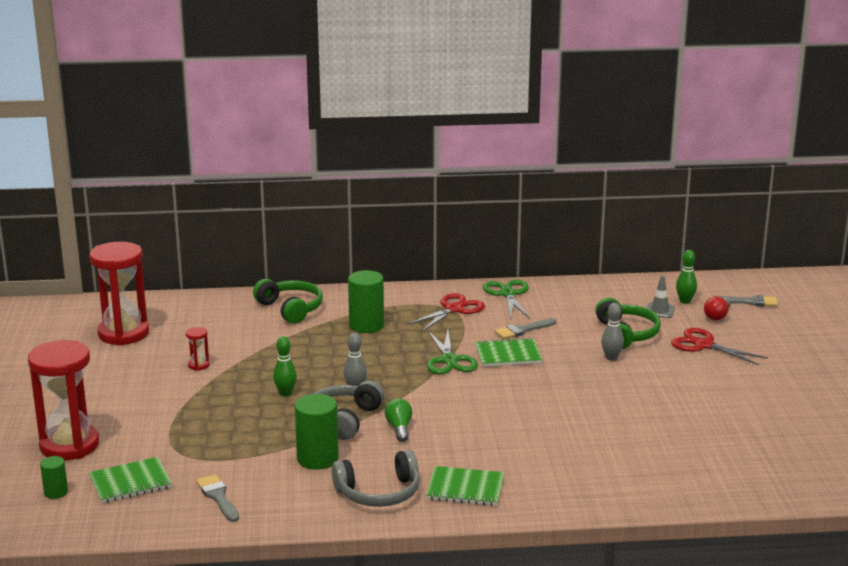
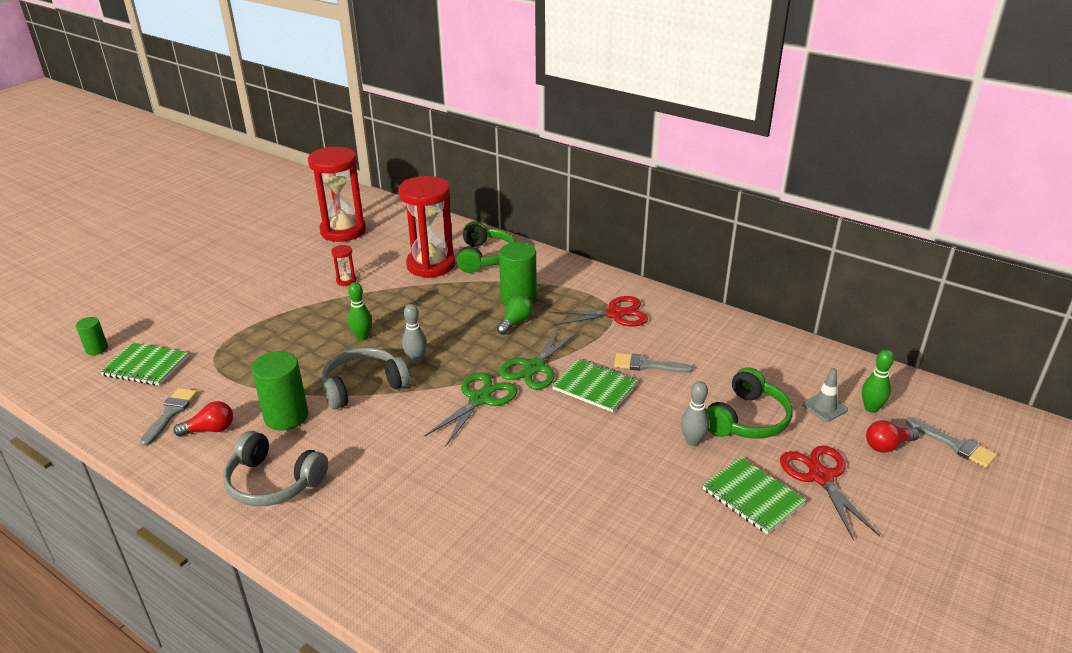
camera: 40 degrees right, 10 degrees up
red hourglass [28,340,99,460] -> red hourglass moved to [398,176,455,278]
green light bulb [385,398,413,442] -> green light bulb moved to [497,295,533,335]
green notebook [426,466,504,506] -> green notebook moved to [703,457,806,534]
green scissors [483,279,530,318] -> green scissors moved to [425,372,517,446]
none -> red light bulb [173,401,233,437]

